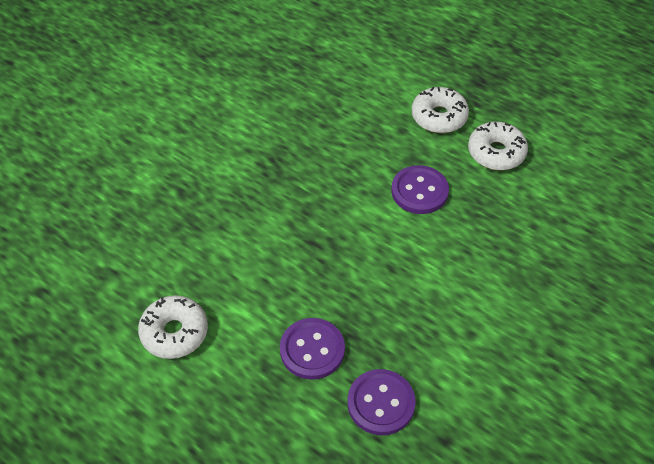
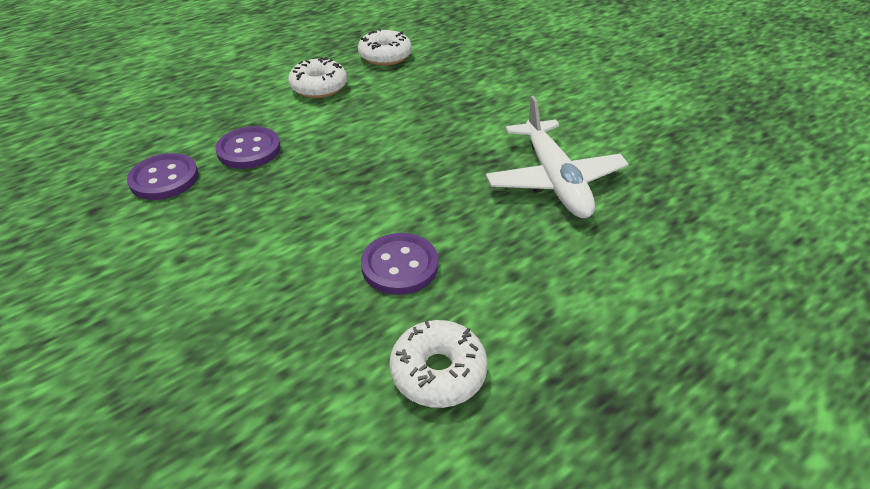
camera: 105 degrees right, 10 degrees down
white donut [412,87,469,133] -> white donut moved to [358,28,412,66]
none -> white plane [486,96,629,218]

